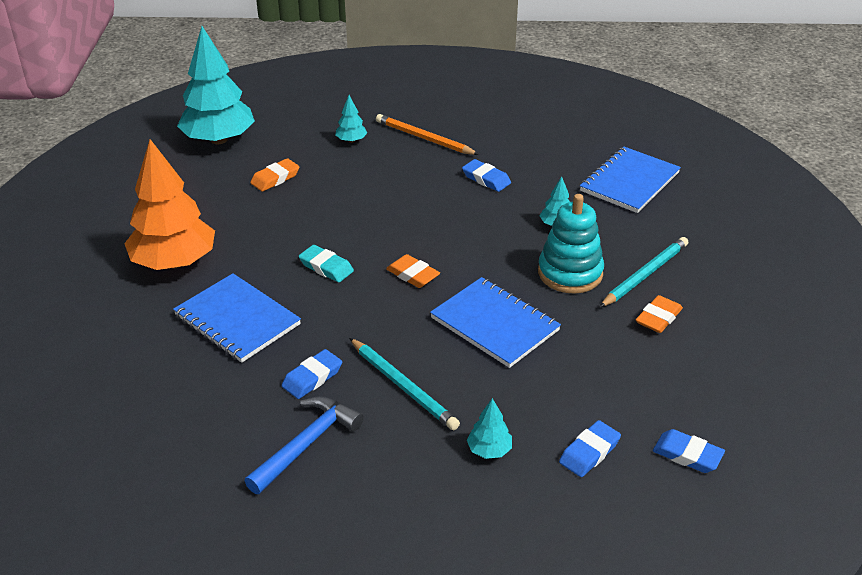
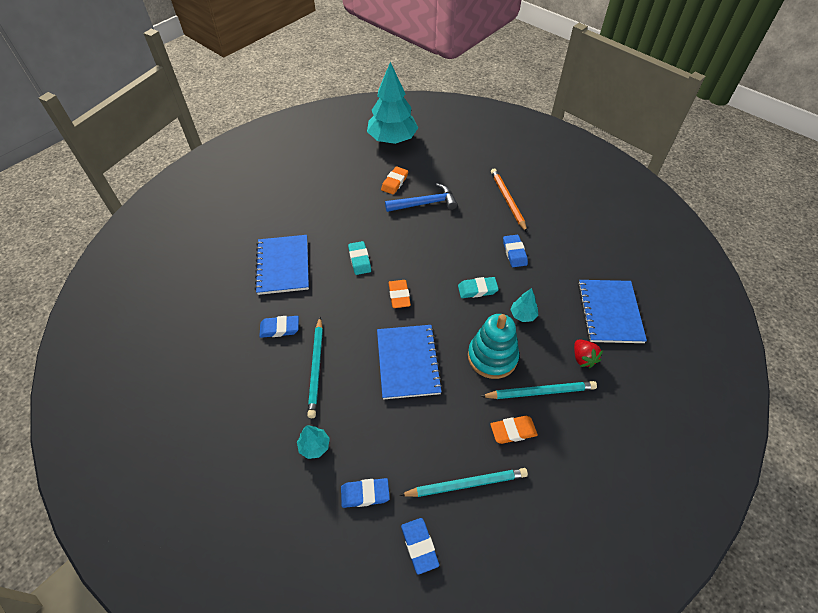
camera: 40 degrees right, 15 degrees up
orange tree [124,139,215,270] -> none
blue hammer [245,396,364,494] -> blue hammer moved to [385,183,458,212]
orange eraser [250,158,300,192] -> orange eraser turned 60 degrees counterclockwise [381,167,408,195]
turquoise tree [335,95,367,143] -> none
blue notebook [580,146,681,213] -> blue notebook turned 75 degrees counterclockwise [578,280,647,343]
none -> turquoise pencil [399,468,528,497]
none -> turquoise eraser [458,277,499,298]
none -> red strawberry [574,339,603,368]

